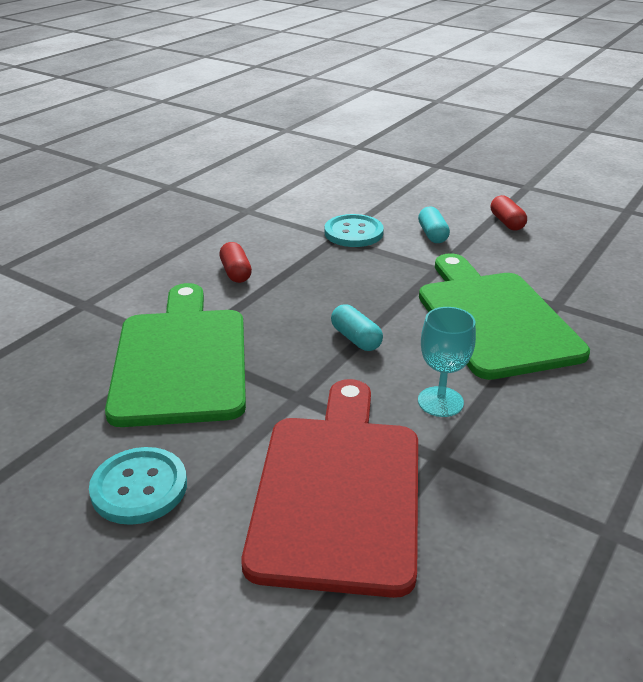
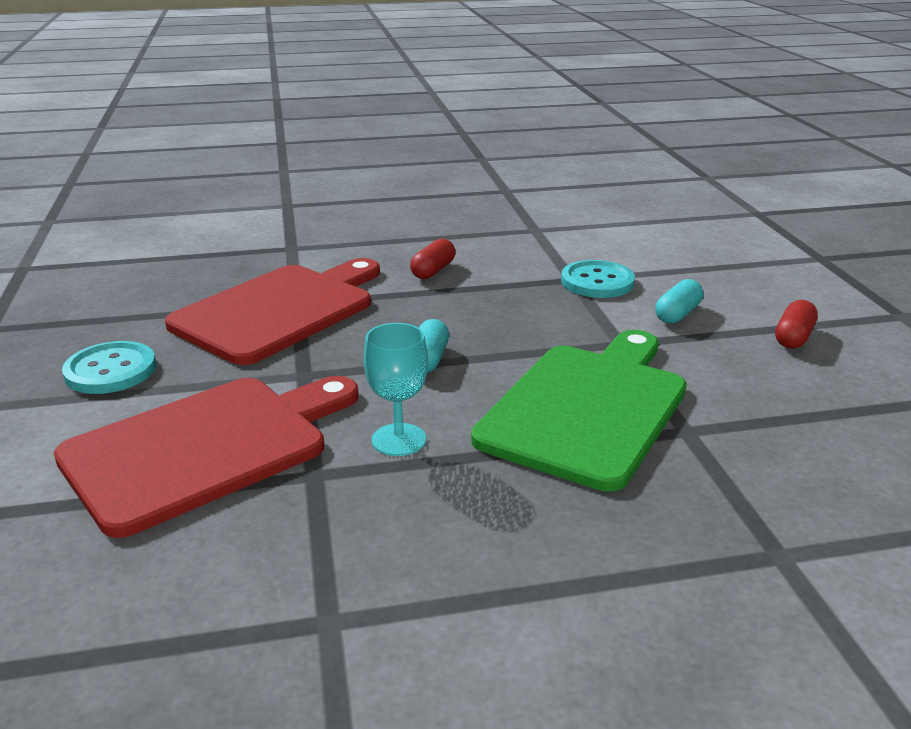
camera: 45 degrees right, 5 degrees down
green cutting board [105,283,246,427] -> red cutting board [165,258,380,365]

